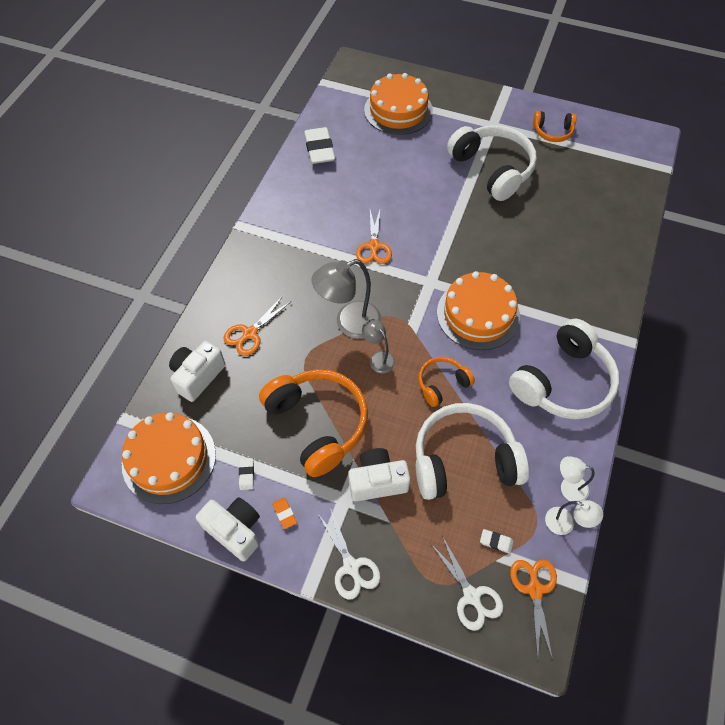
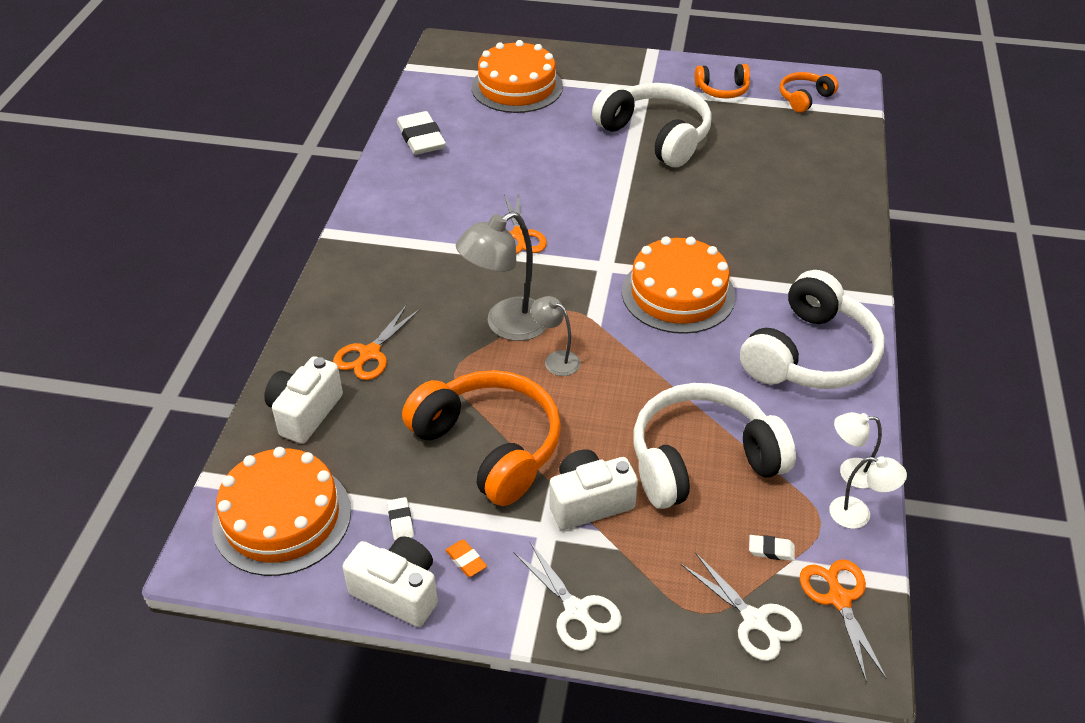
camera: 10 degrees left, 15 degrees down
orange headphones [419,357,475,407] -> orange headphones moved to [780,72,839,113]

